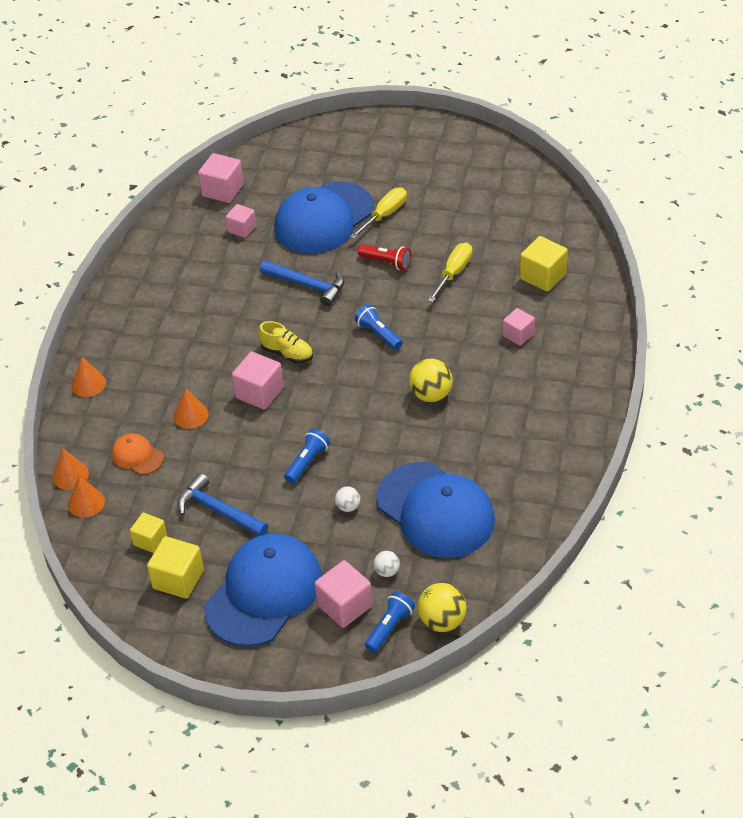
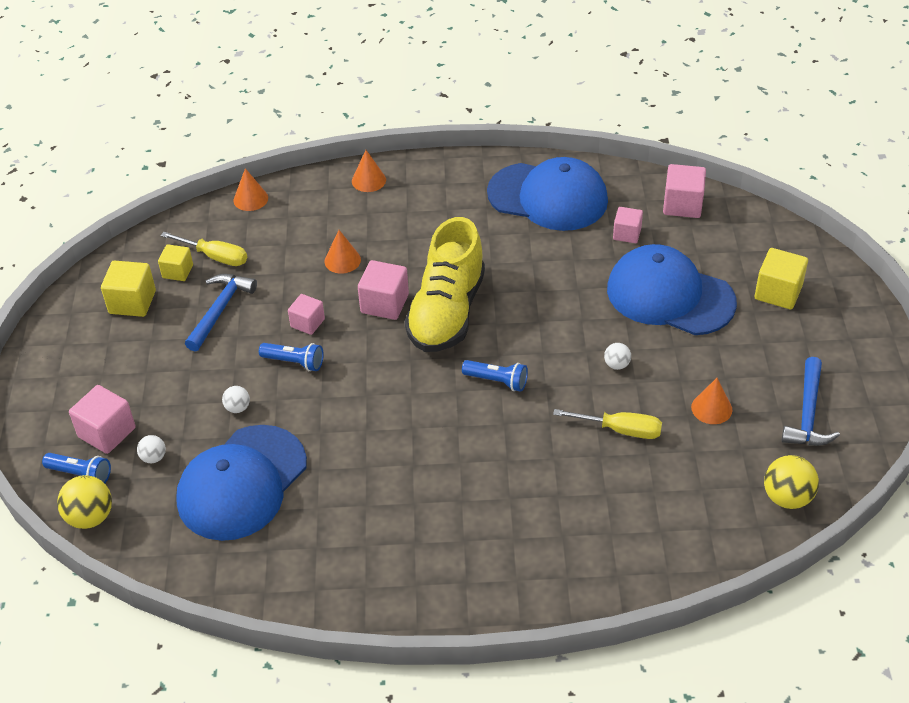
camera: 75 degrees right, 0 degrees up
orange cone [68,476,105,518] -> orange cone moved to [691,378,732,424]
orange cap [112,434,164,475] -> none
blue cap [204,533,322,647] -> blue cap moved to [487,157,608,231]
yellow shoe [258,321,313,363] -> yellow shoe [405,217,485,352], size x2.13
blue hammer [260,260,345,307] -> blue hammer moved to [782,357,840,446]
yellow screwdriver [350,187,407,239] -> yellow screwdriver moved to [161,232,247,266]
blue flashlight [354,304,403,350] -> blue flashlight turned 75 degrees clockwise [462,360,528,392]
red flashlight [358,244,411,270] -> white ball [604,343,631,370]
yellow ball [409,359,453,402] -> yellow ball moved to [764,455,819,509]
pink cube [503,308,535,346] -> pink cube moved to [288,294,325,335]
yellow cube [520,236,568,292] -> yellow cube moved to [755,248,808,309]

